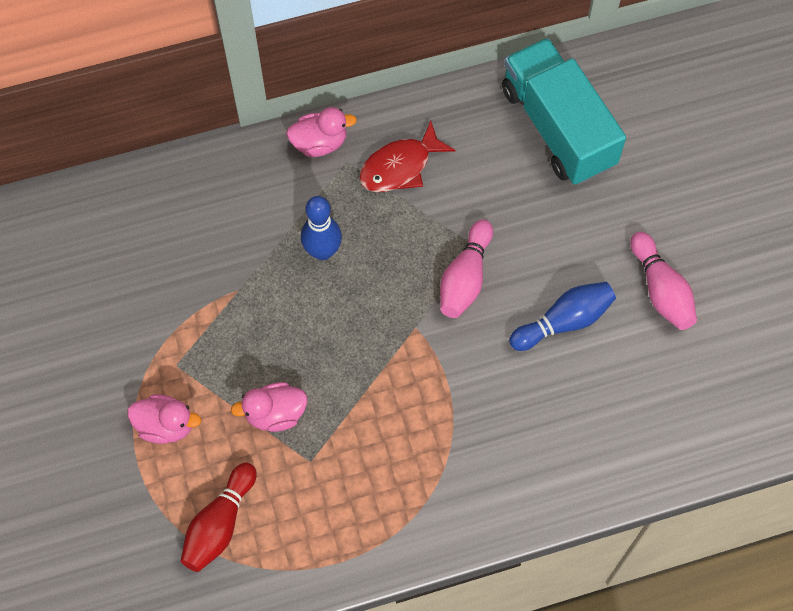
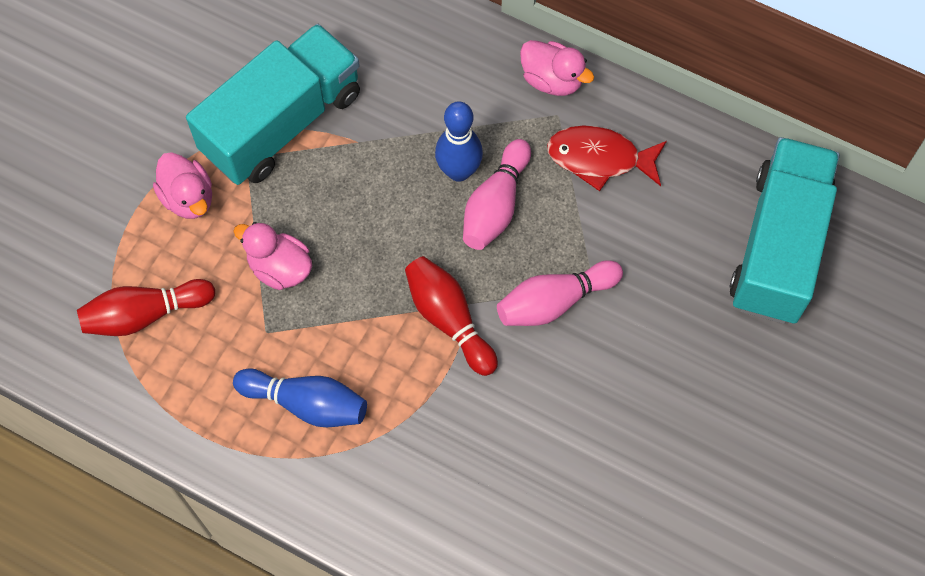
camera: 45 degrees right, 0 degrees up
blue bowling pin [509,282,616,351] -> blue bowling pin moved to [233,368,367,427]
pink bowling pin [630,232,697,330] -> pink bowling pin moved to [463,139,531,250]
none -> turquoise truck [186,24,360,185]
none -> red bowling pin [405,256,498,376]

